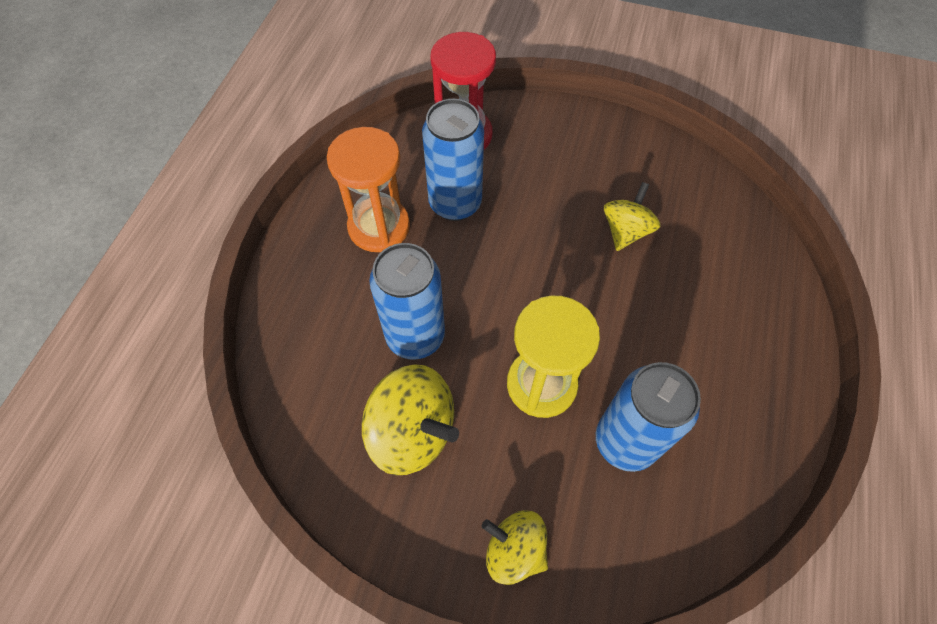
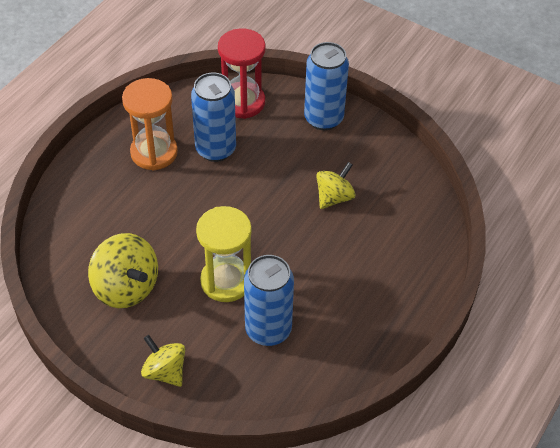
camera: 15 degrees right, 10 degrees down
blue can [369,243,445,360] -> blue can moved to [304,42,349,130]

